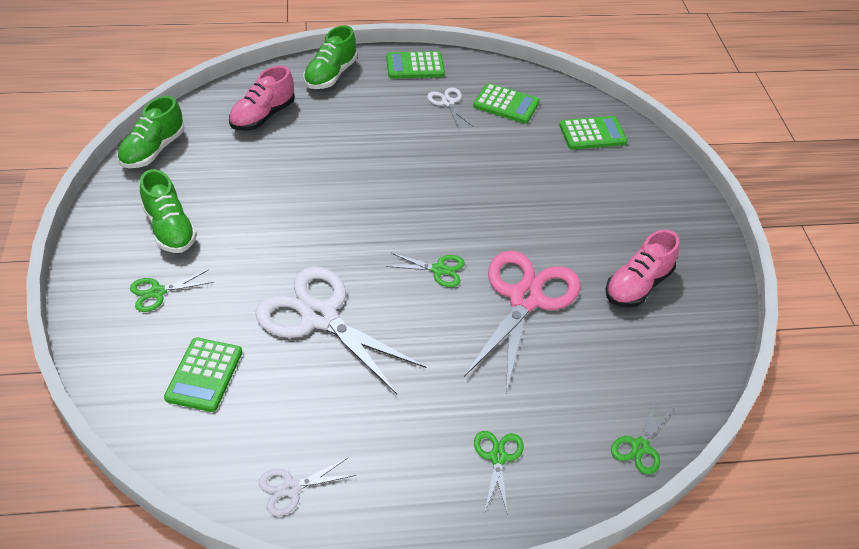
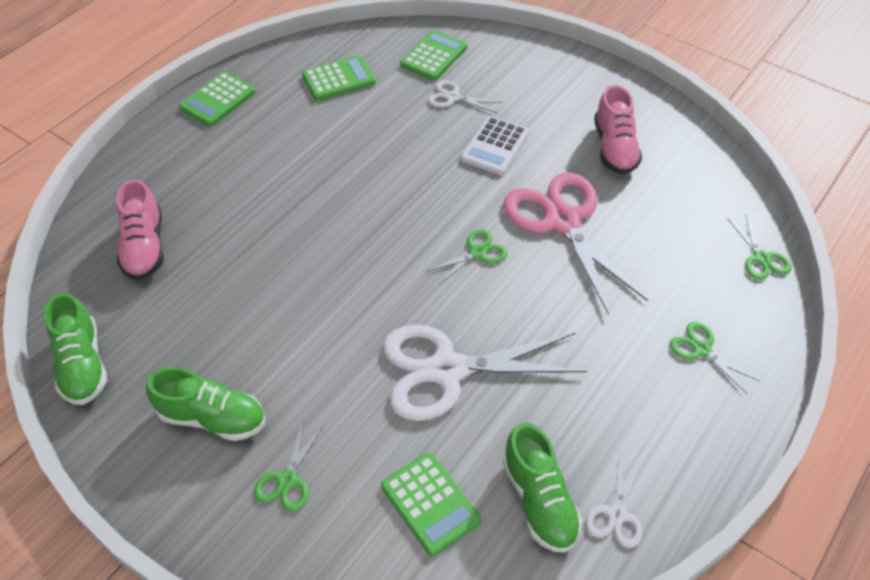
camera: 45 degrees left, 5 degrees up
green shoe [303,25,357,89] -> green shoe moved to [502,423,583,553]
white scissors [427,88,473,129] -> white scissors moved to [428,80,503,113]
none -> white calculator [461,116,529,175]

